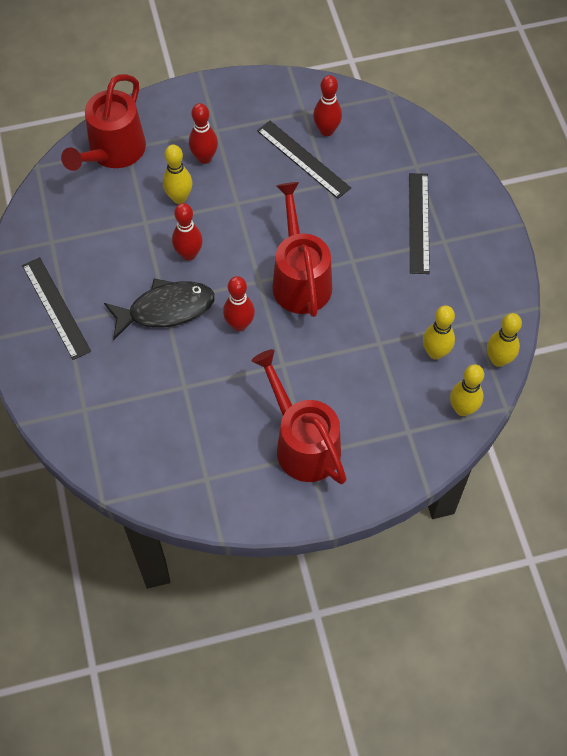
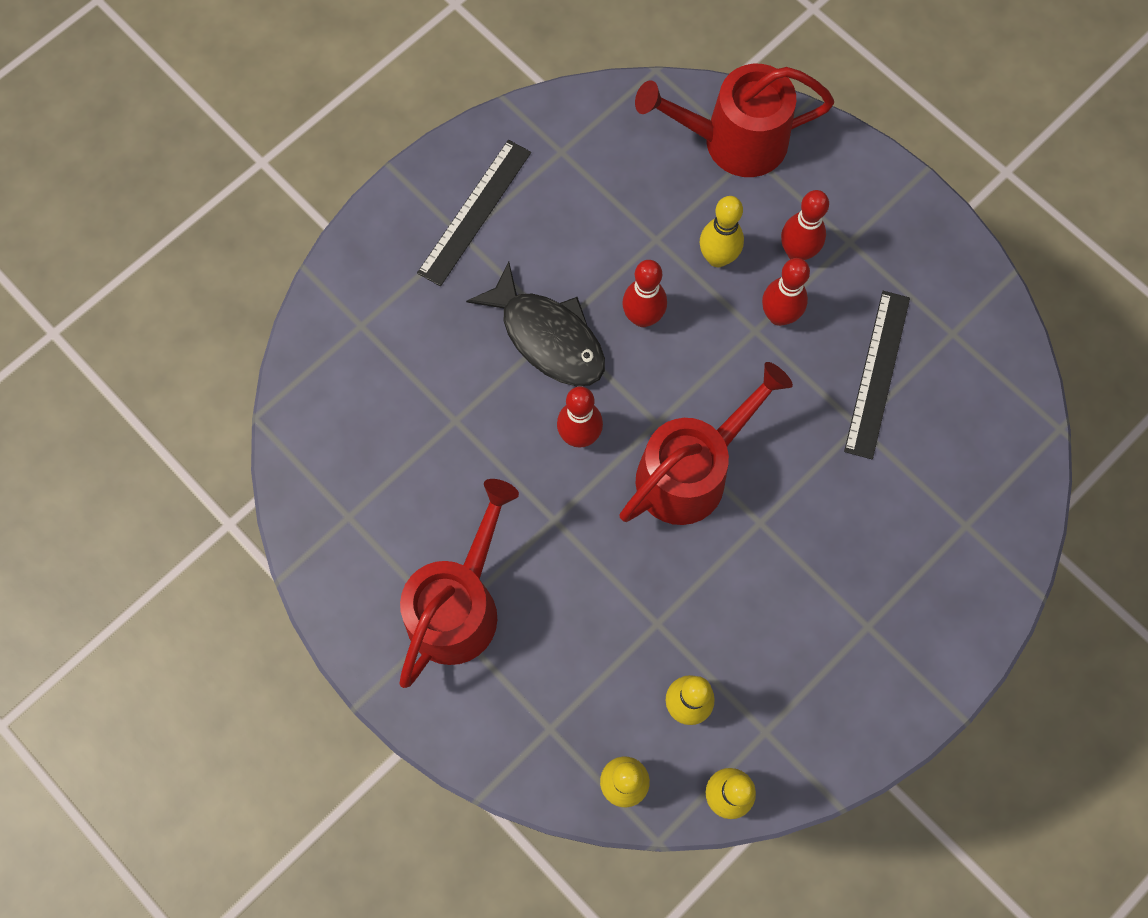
camera: 60 degrees right, 10 degrees up
red bowling pin [313,75,342,136] -> red bowling pin moved to [762,258,810,326]
black ruler [409,173,430,274] -> none

